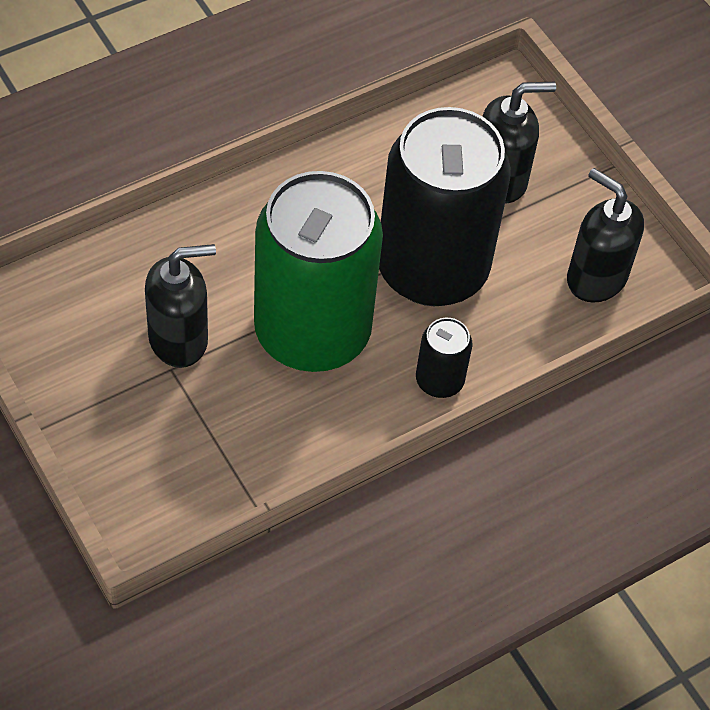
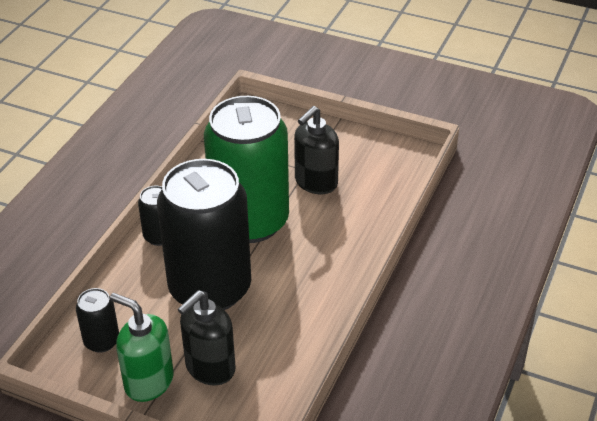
camera: 150 degrees right, 15 degrees down
black soap dispenser [567,168,644,303] -> black can [76,288,119,353]
none -> green soap dispenser [110,293,174,402]

